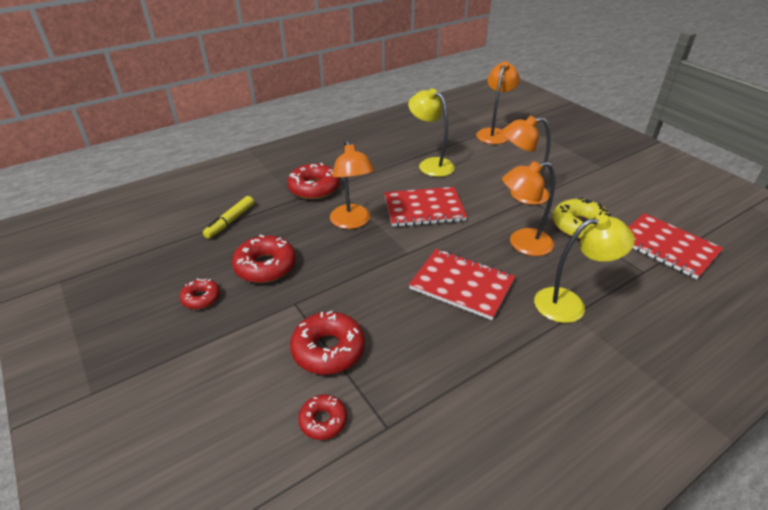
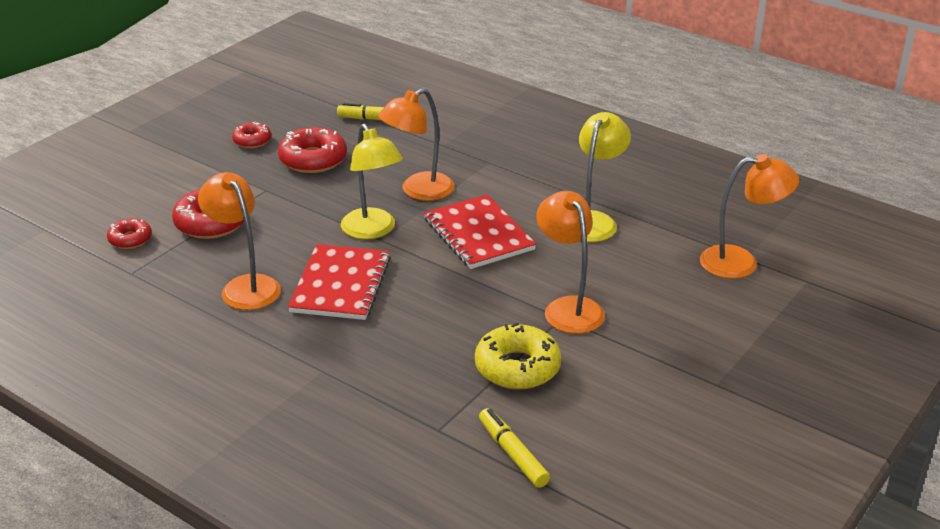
camera: 70 degrees right, 5 degrees down
red donut [287,163,339,199] -> none
orange lamp [502,161,555,256] -> orange lamp moved to [198,172,281,310]
yellow lamp [534,215,635,323] -> yellow lamp moved to [341,124,403,239]
red notebook [628,213,723,279] -> yellow marker [479,408,550,488]

